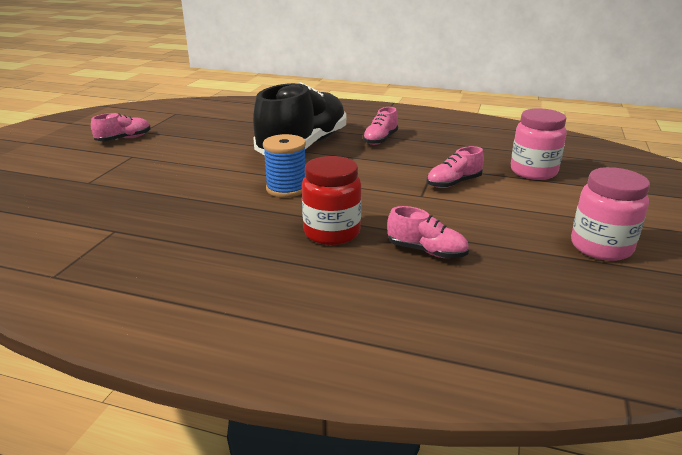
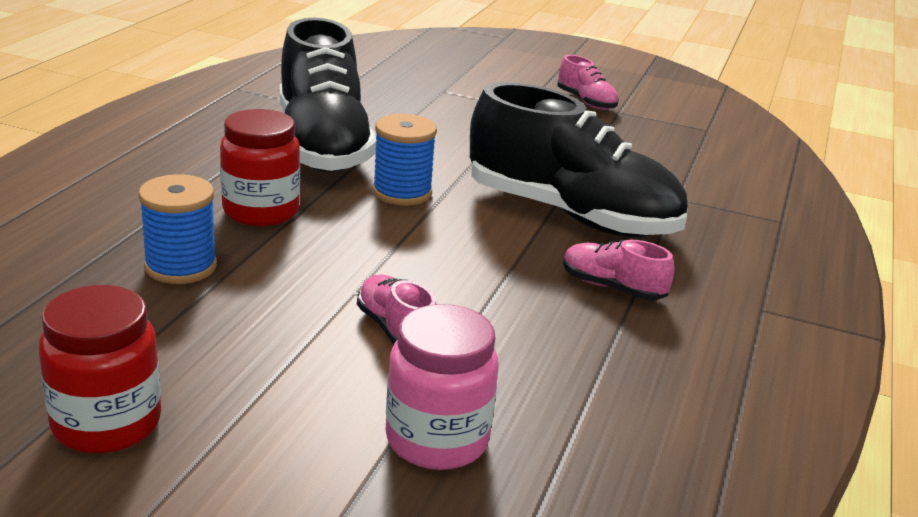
camera: 90 degrees right, 0 degrees up
pink shoe [387,206,469,258] -> blue spool [138,174,217,284]
pink jar [571,167,650,261] -> red jar [39,285,161,454]
none -> black shoe [280,18,376,172]

